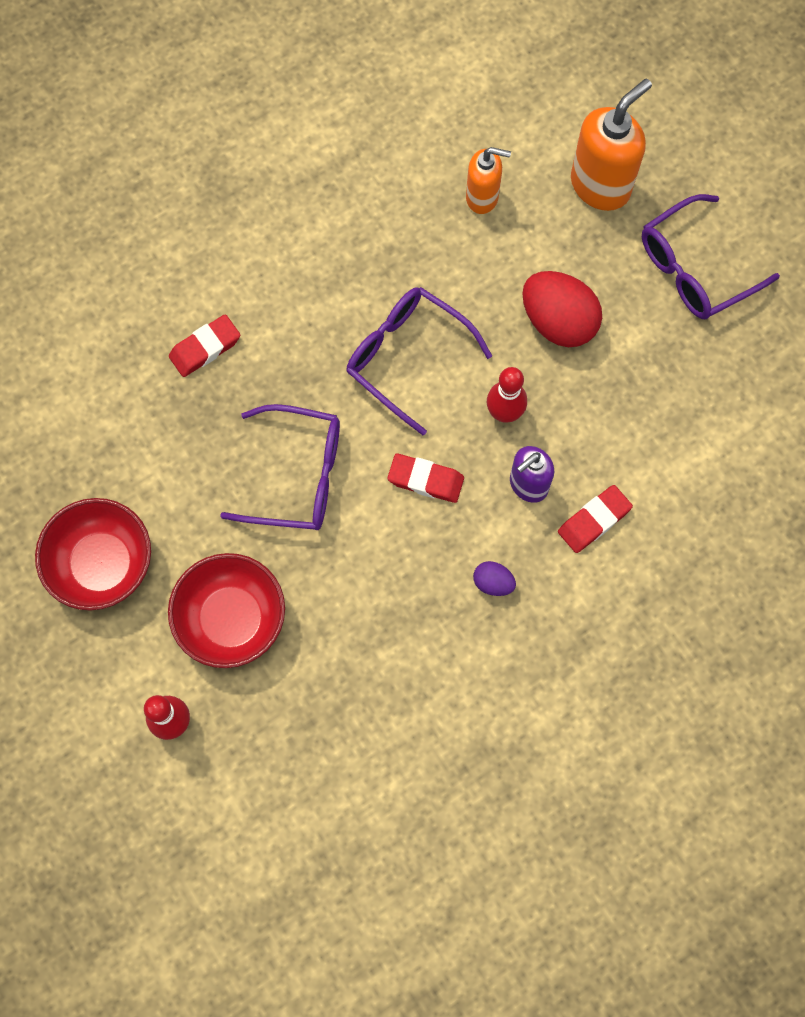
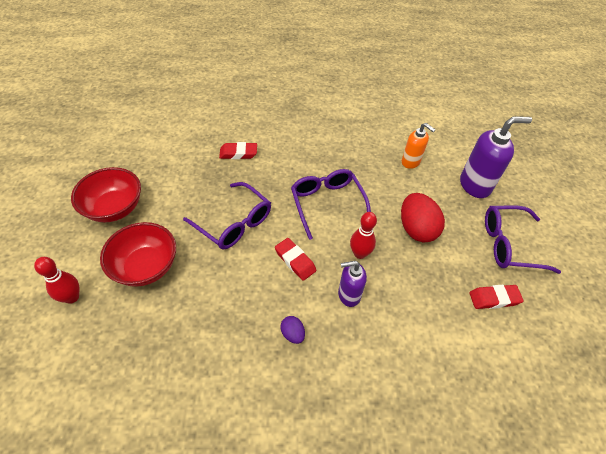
camera: 30 degrees right, 20 degrees down
red eraser [558,485,633,553] -> red eraser moved to [469,285,524,309]
orange soap dispenser [571,79,652,211] -> purple soap dispenser [460,116,532,198]

